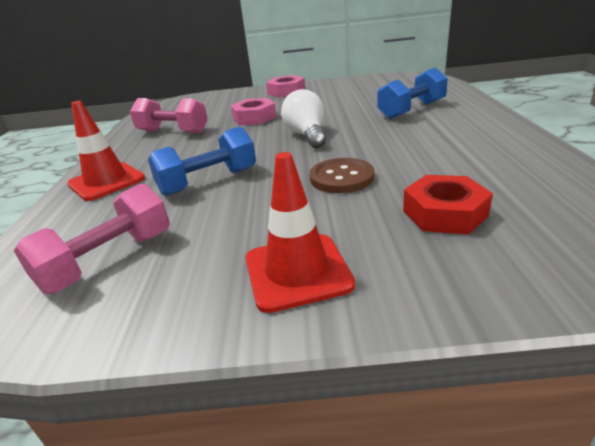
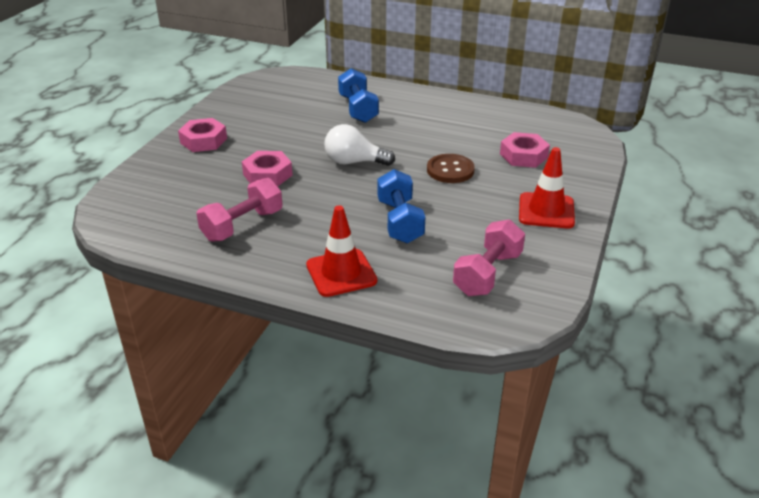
camera: 70 degrees left, 5 degrees up
pink dumbbell [14,184,170,294] -> pink dumbbell turned 60 degrees clockwise [453,219,525,296]
red nut [403,175,493,235] -> pink nut [500,132,550,168]

